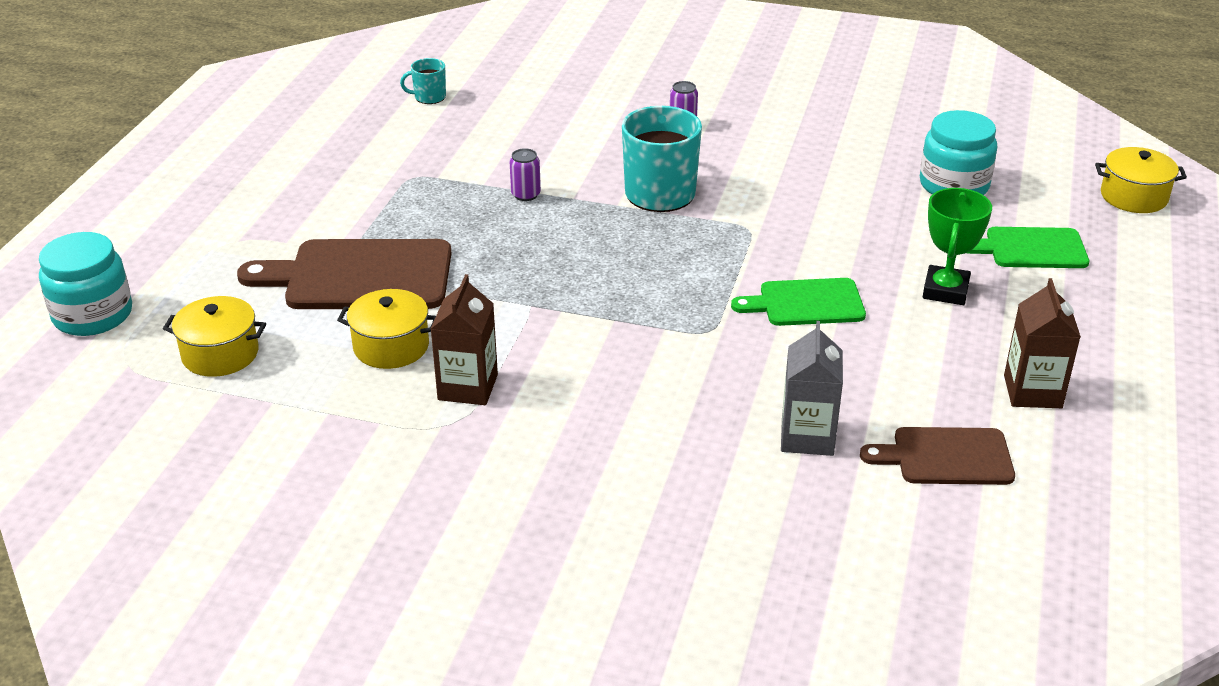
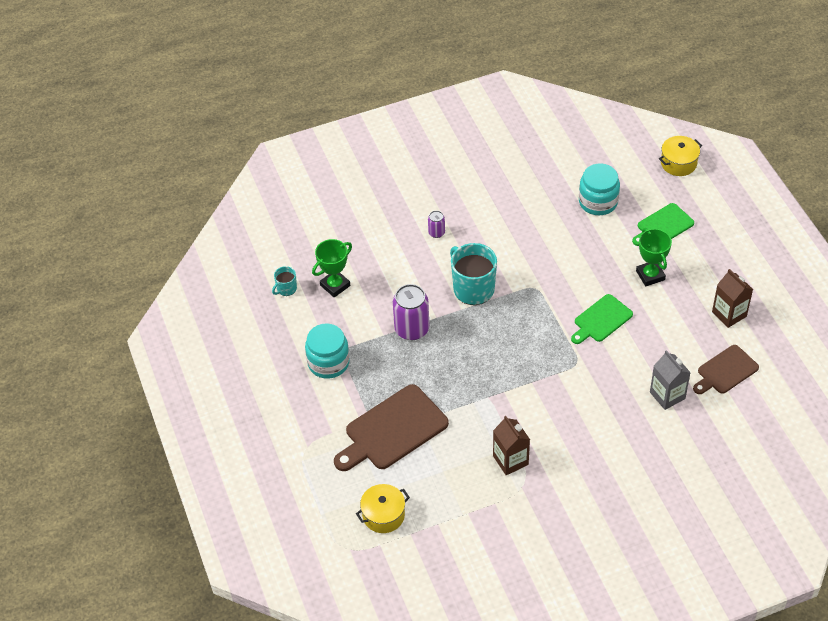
camera: 35 degrees left, 15 degrees up
turquoise jar [39,232,132,336] -> turquoise jar moved to [305,323,350,379]
yellow pot [337,289,436,369] -> none
purple can [510,148,541,201] -> purple can [393,284,429,340], size x1.99
none -> green trophy [312,239,352,297]

